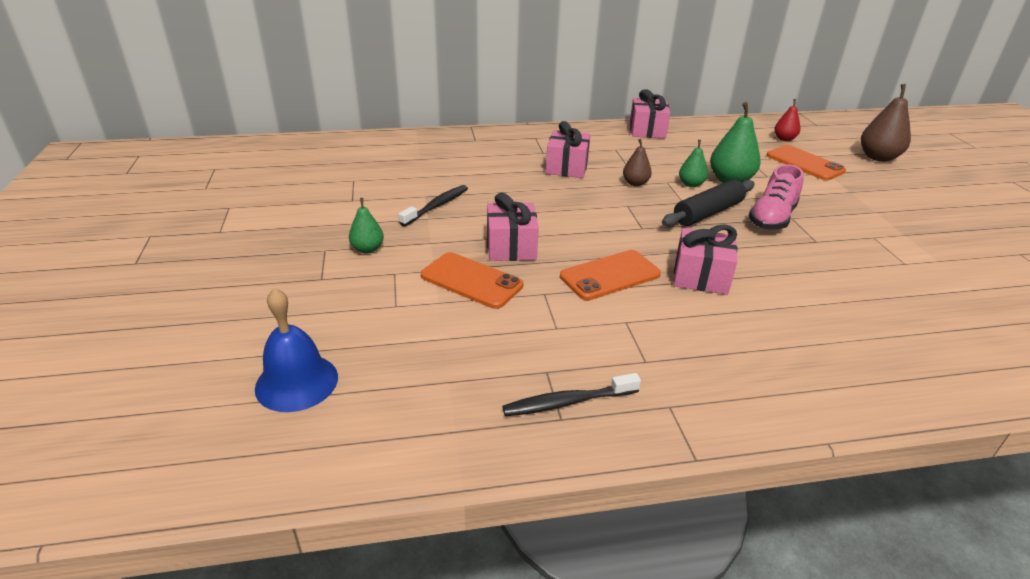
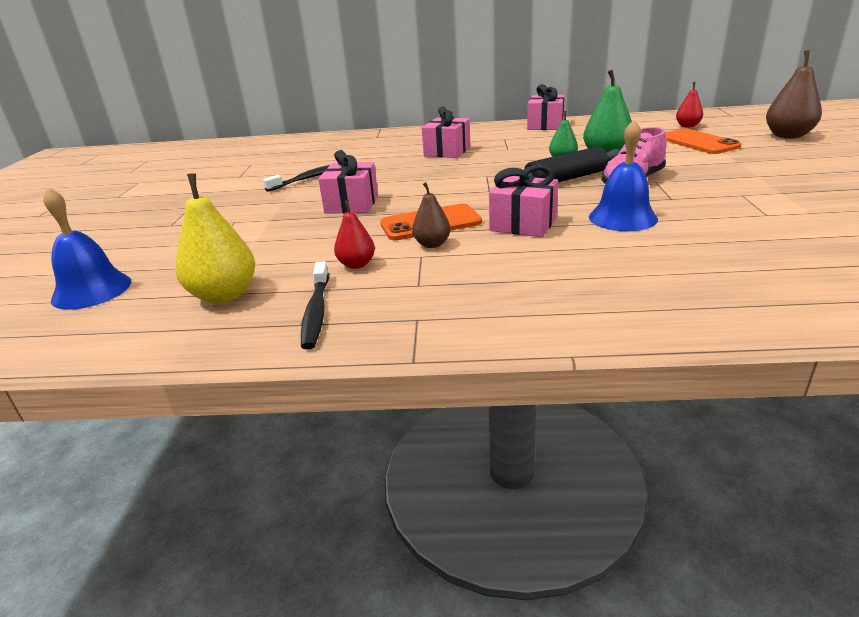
camera: 15 degrees right, 5 degrees down
green pear [349,198,384,254] -> none
orange phone [421,252,523,309] -> none
black toothbrush [502,373,641,416] -> black toothbrush turned 90 degrees counterclockwise [301,261,329,350]
brown pear [623,139,652,186] -> brown pear moved to [412,182,451,248]
none -> yellow pear [176,173,255,304]
none -> red pear [334,200,375,269]
none -> blue bell [589,120,658,231]

